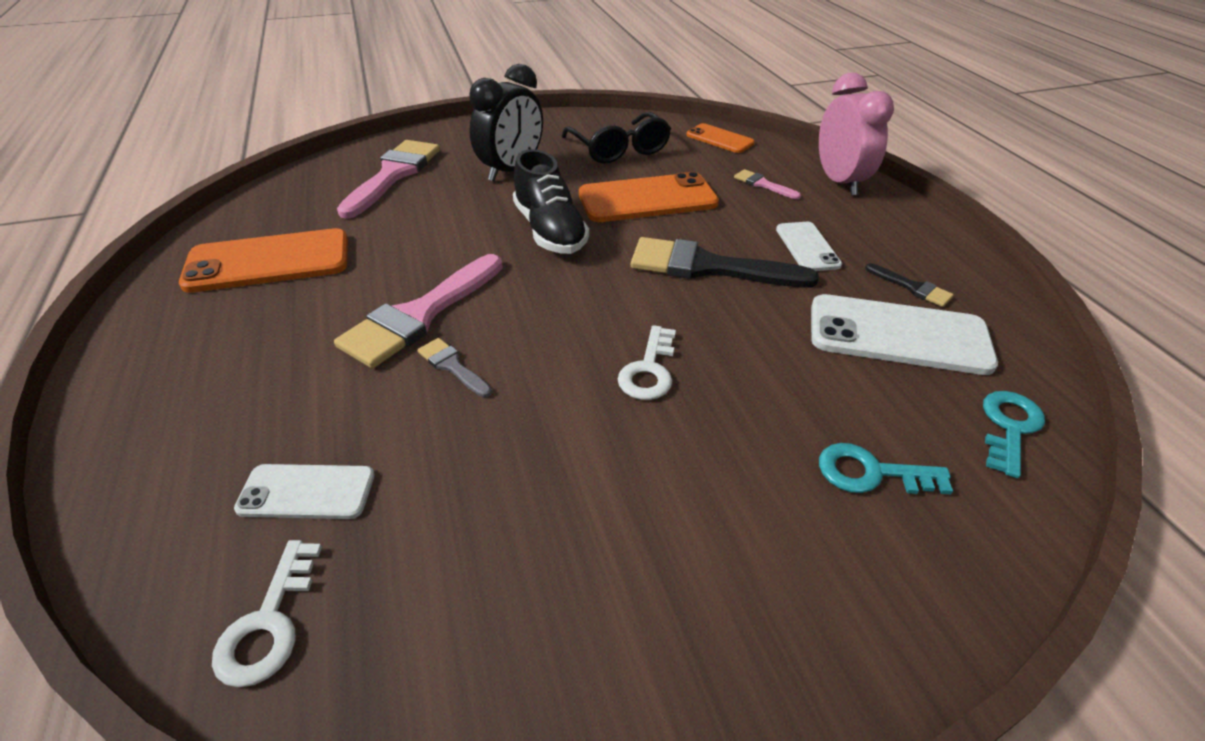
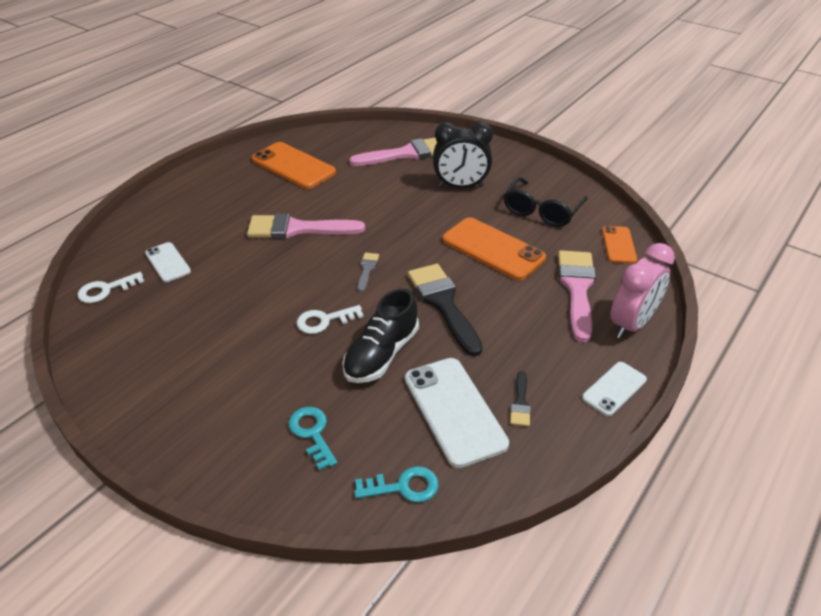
camera: 55 degrees right, 0 degrees up
grey brush [417,338,492,397] -> grey brush moved to [357,253,379,292]
black shoe [513,149,589,254] -> black shoe moved to [342,288,419,383]
pink brush [734,169,801,199] -> pink brush [558,250,596,342], size x2.16
white phone [776,222,842,271] -> white phone moved to [582,362,647,416]

